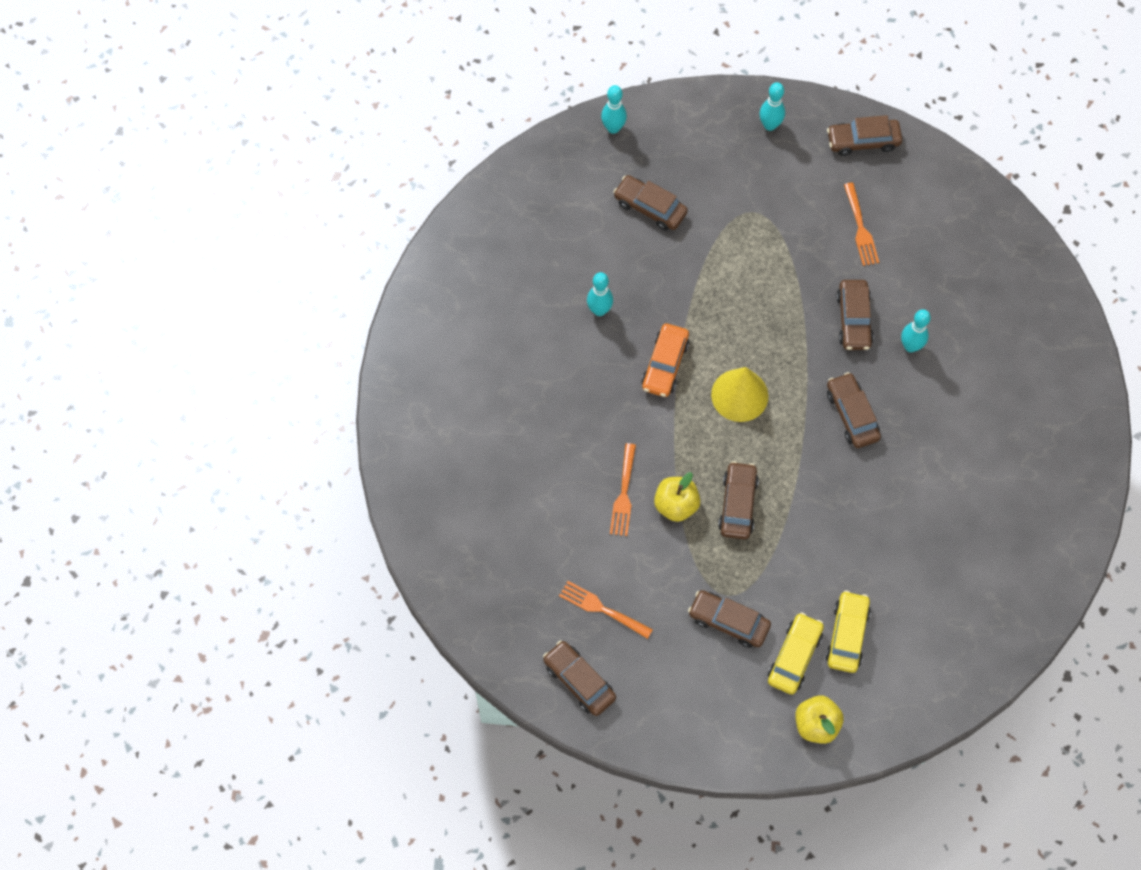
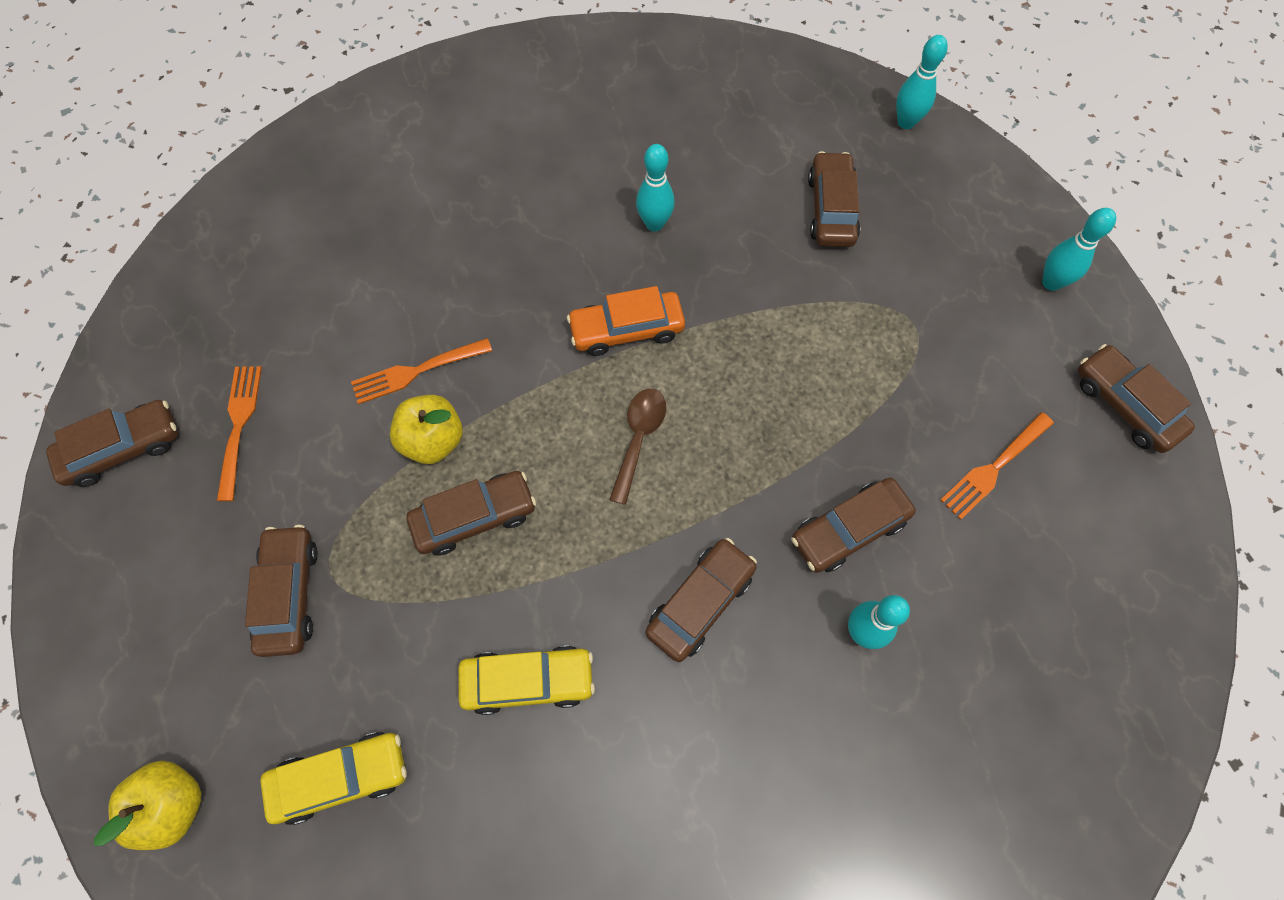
camera: 60 degrees right, 0 degrees up
brown car [543,640,616,716] -> brown car turned 45 degrees clockwise [46,400,178,487]
yellow cone [711,367,769,422] -> brown spoon [609,389,666,505]
yellow car [768,612,824,695] -> yellow car moved to [458,646,595,715]

